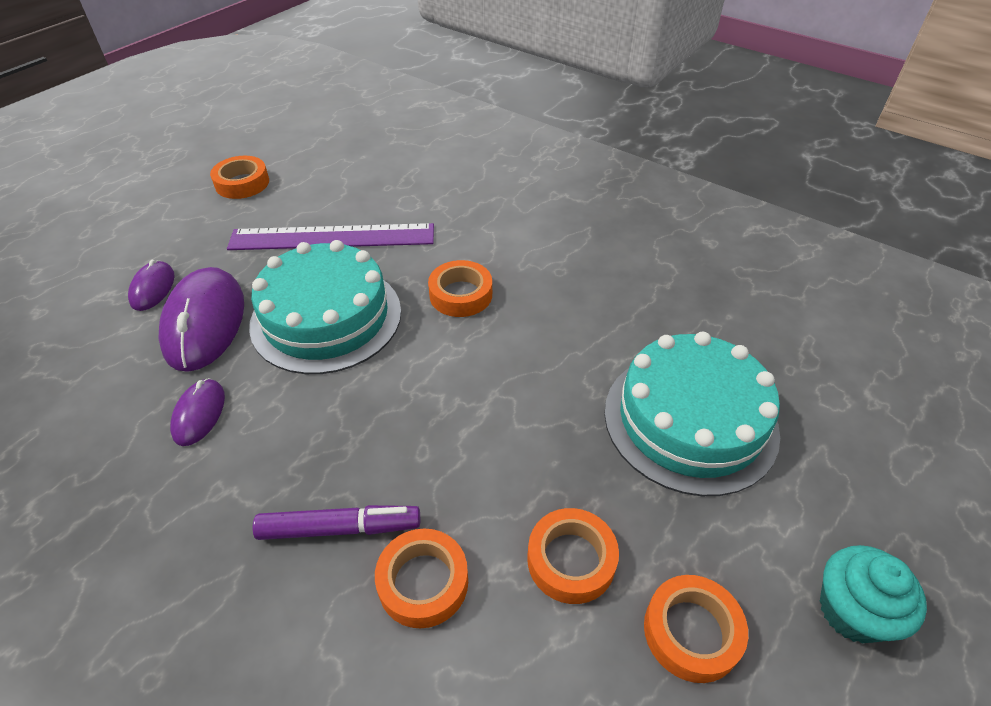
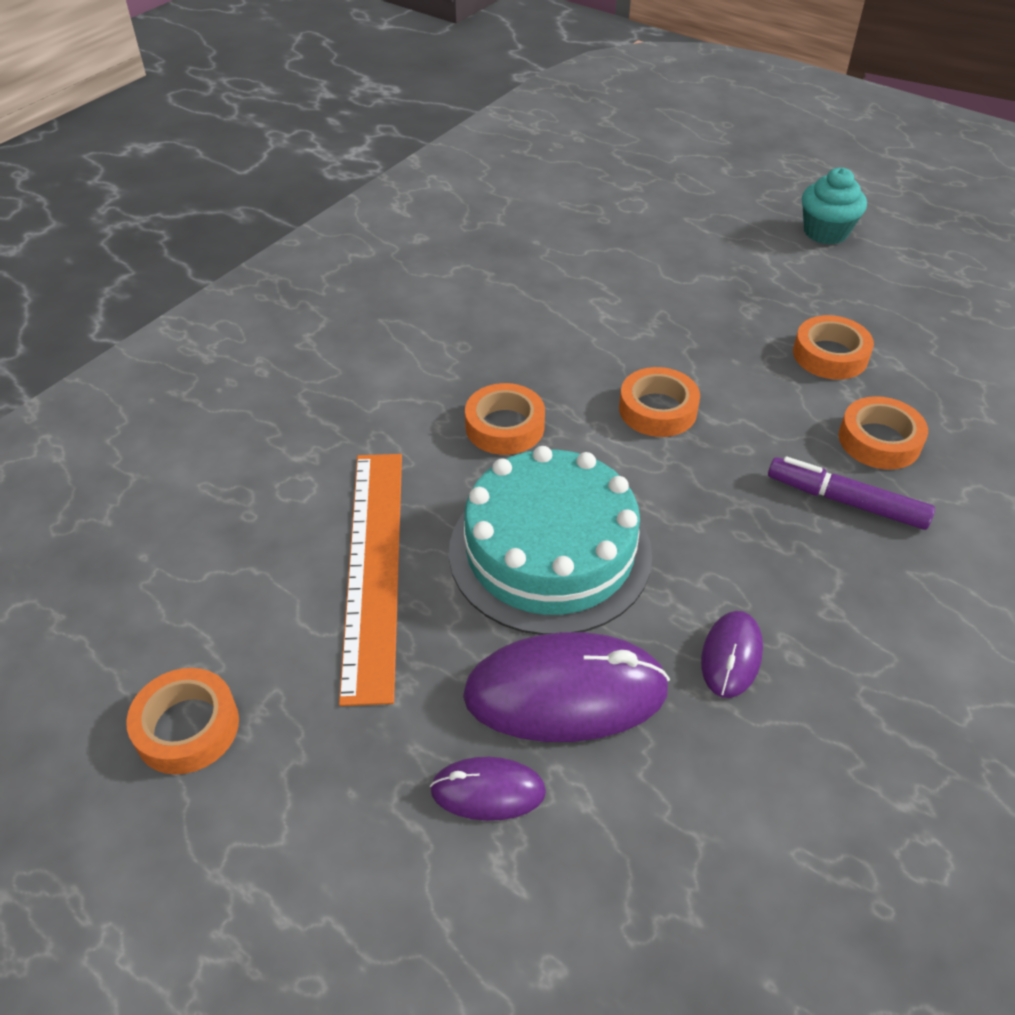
camera: 90 degrees left, 0 degrees up
purple mouse [170,378,225,446] -> purple mouse turned 75 degrees counterclockwise [701,611,763,698]
purple ruler [227,223,434,250] -> orange ruler [339,454,402,706]
purple marker [253,505,420,540] -> purple marker turned 60 degrees counterclockwise [768,457,935,530]
turquoise cake [604,332,780,496] -> none
orange tape [644,575,748,683] -> orange tape moved to [619,367,700,437]

